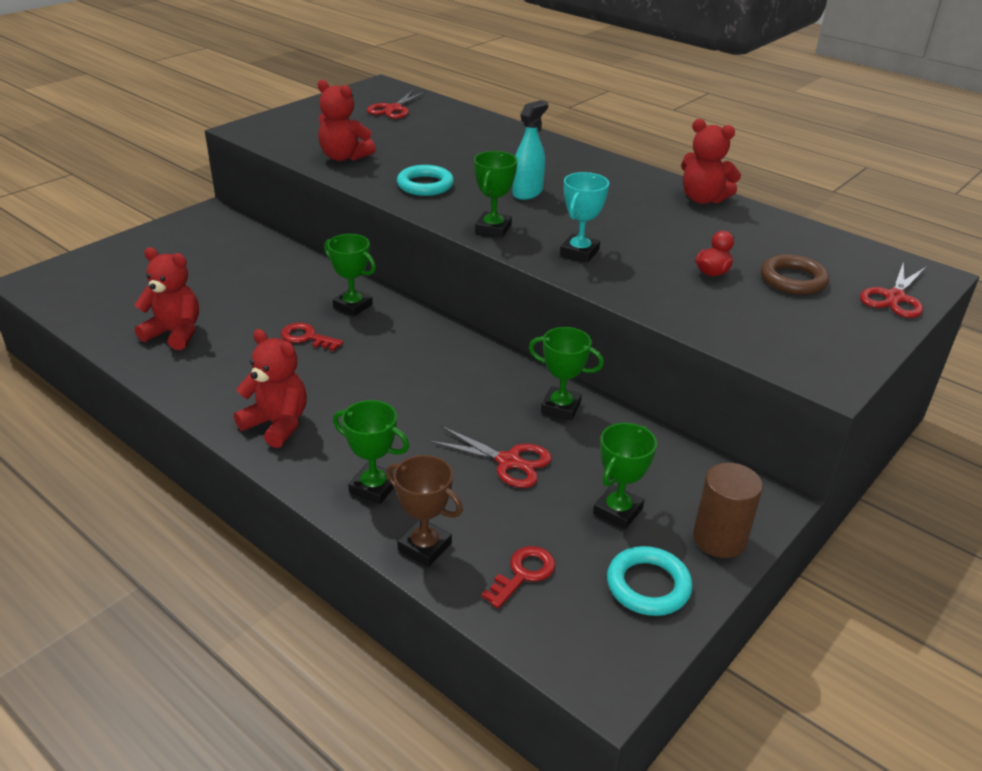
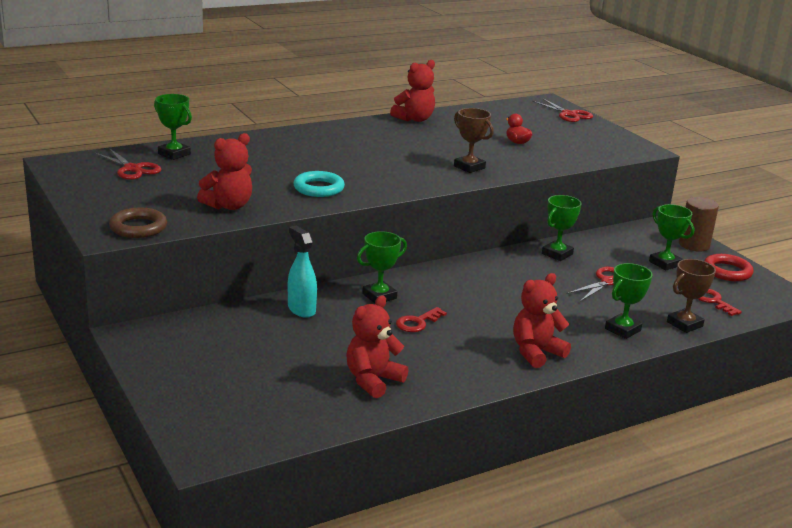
camera: 70 degrees left, 10 degrees down
green trophy [474,151,518,237] -> green trophy moved to [154,94,192,160]
turquoise spray bottle [512,100,548,200] -> turquoise spray bottle moved to [288,226,317,318]
turquoise trophy [560,172,609,262] -> brown trophy [454,108,494,173]
turquoise ring [607,546,693,616] -> red ring [704,254,754,281]
brown ring [761,254,829,295] -> brown ring moved to [109,208,167,238]

